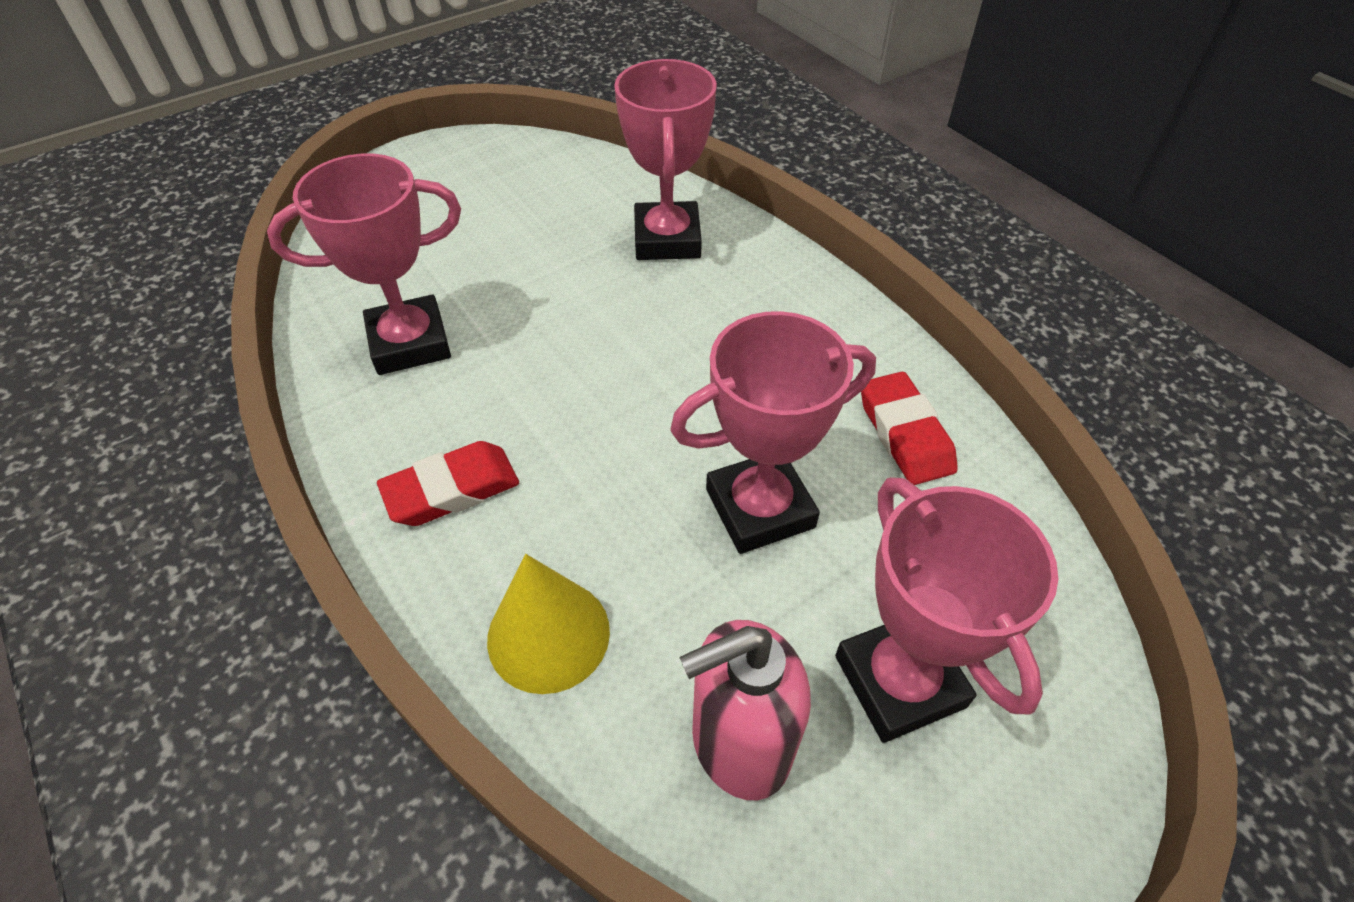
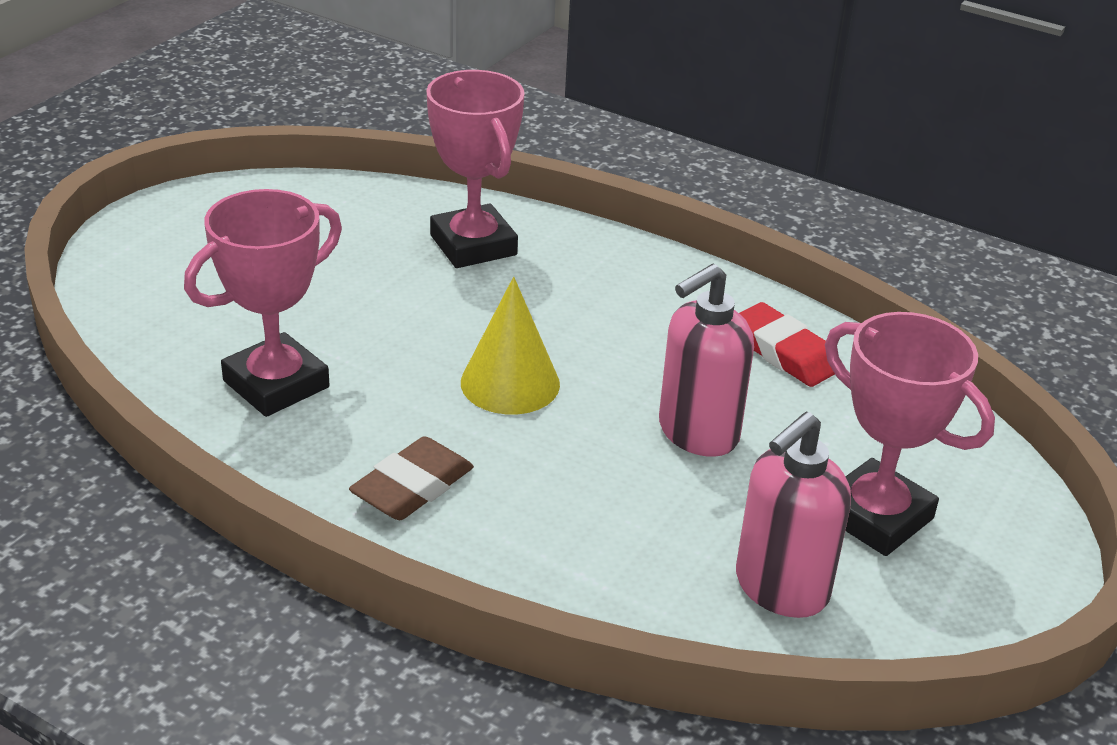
camera: 25 degrees left, 15 degrees down
red eraser [377,441,519,526] -> brown eraser [349,436,474,520]
yellow cone [487,554,610,694] -> yellow cone moved to [461,277,560,414]
pink trophy [670,311,876,554] -> pink soap dispenser [659,263,754,457]

